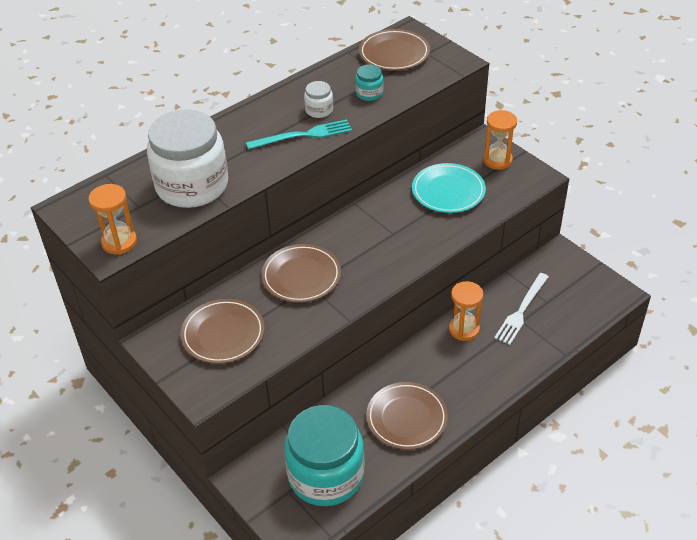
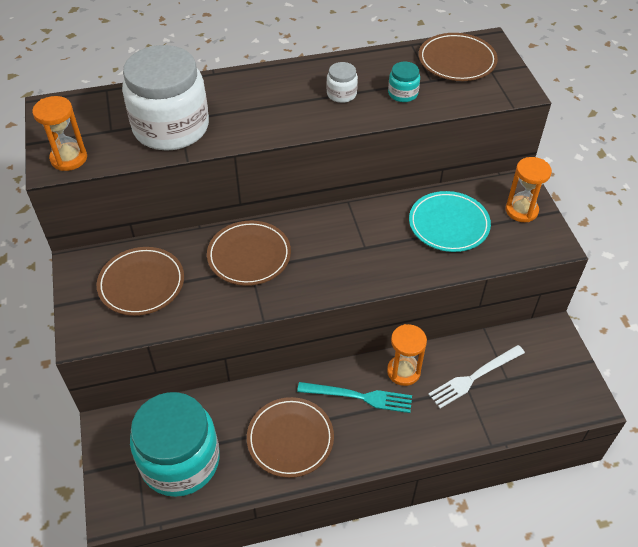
camera: 25 degrees right, 5 degrees up
turquoise fork [246,119,352,150] -> turquoise fork moved to [297,382,412,413]

